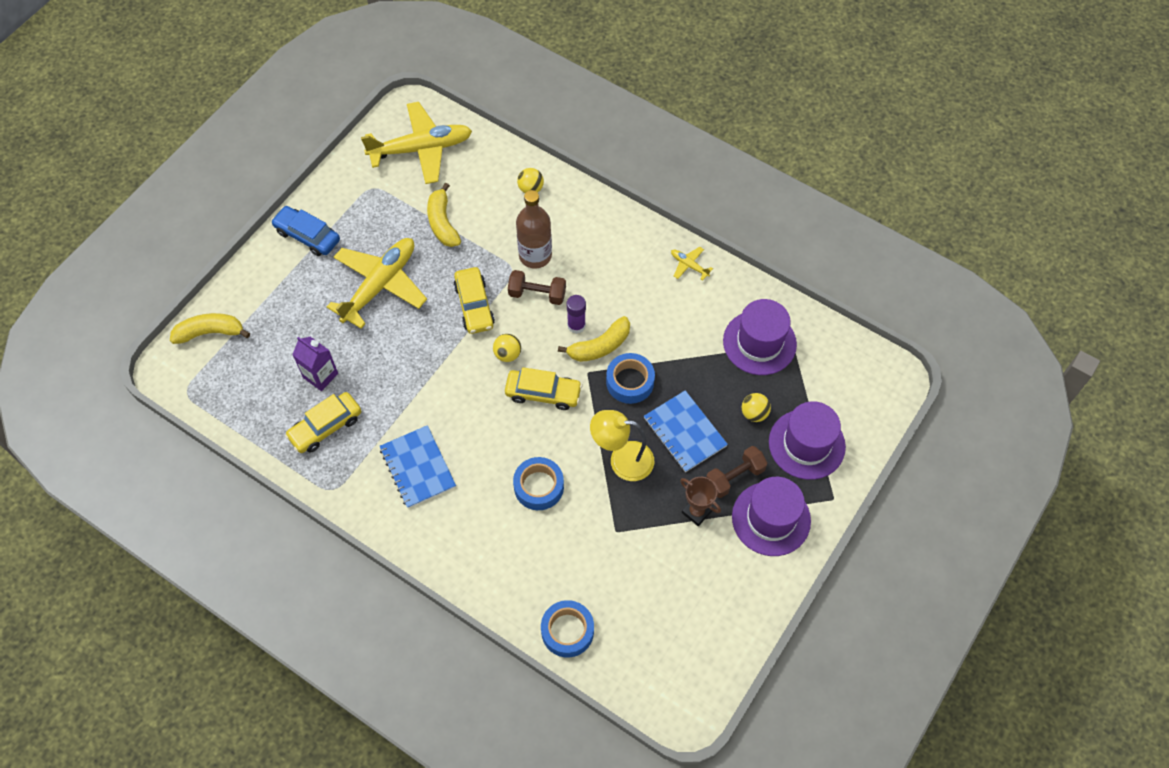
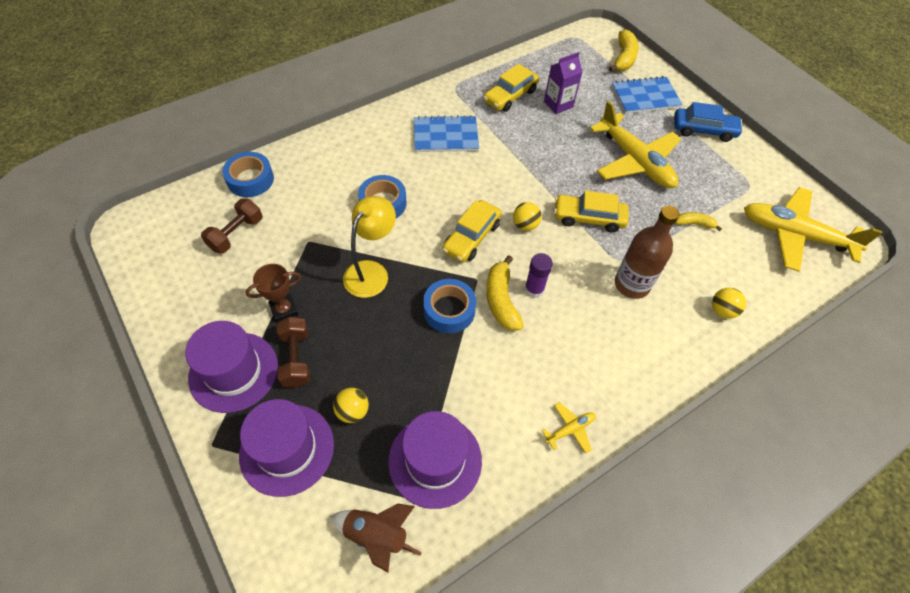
camera: 110 degrees right, 5 degrees down
blue car [271,206,340,256] -> blue car turned 45 degrees clockwise [674,102,743,142]
yellow car [285,392,361,453] -> yellow car turned 120 degrees counterclockwise [483,64,539,112]
yellow plane [361,102,472,184] -> yellow plane turned 105 degrees clockwise [744,187,882,272]
yellow banana [427,183,461,247] -> yellow banana [675,212,722,231], size x0.58
brown dumbbell [508,270,566,305] -> brown dumbbell moved to [201,199,262,254]
blue notebook [644,390,728,472] -> blue notebook moved to [612,76,683,114]
none -> brown rocket [331,504,422,573]

